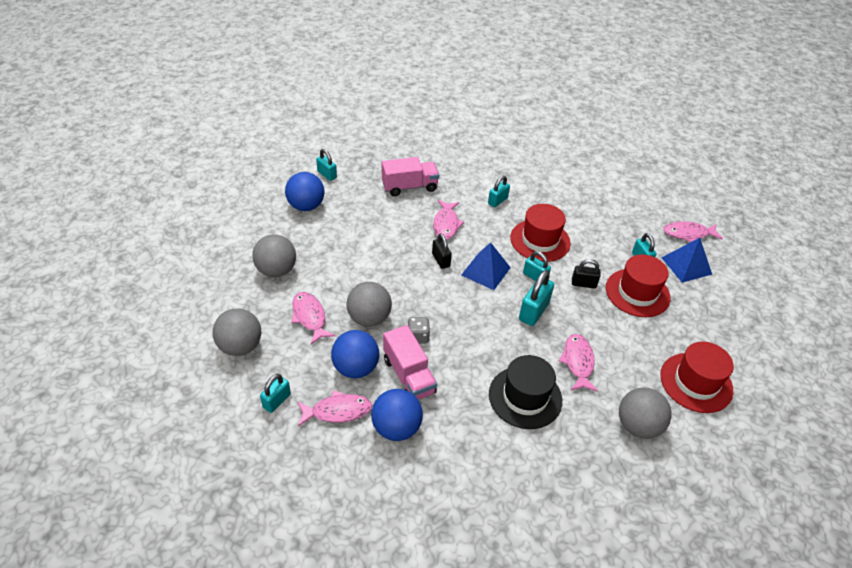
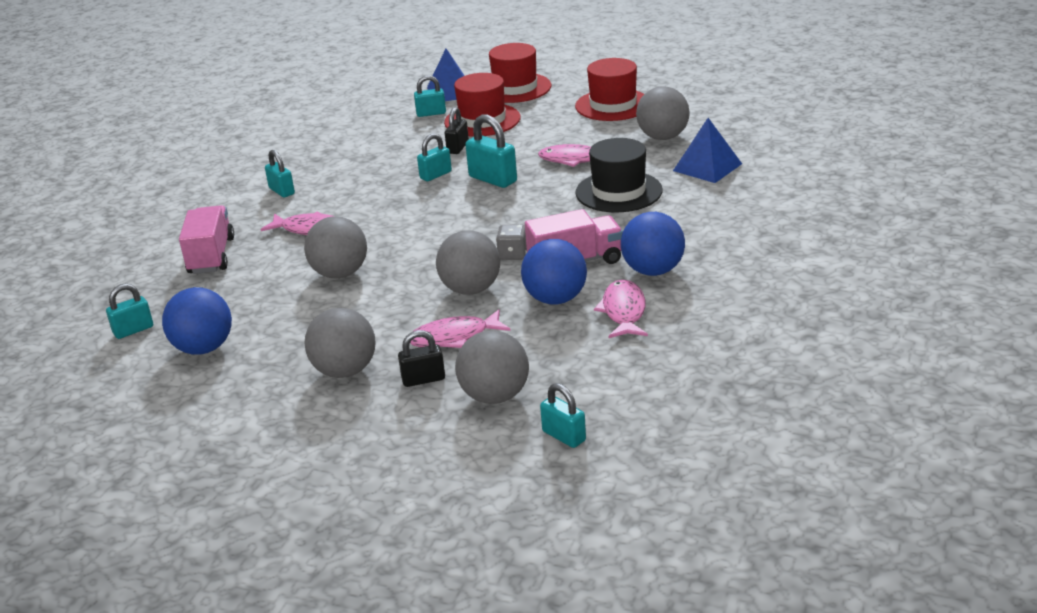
camera: 75 degrees left, 15 degrees down
turquoise padlock [260,374,291,413] -> turquoise padlock moved to [540,383,586,448]
black padlock [432,234,452,269] -> black padlock moved to [398,330,445,387]
blue pyramid [461,242,511,290] -> blue pyramid moved to [673,118,742,183]
red hat [510,204,571,262] -> red hat moved to [489,43,551,103]
pink fish [663,221,723,242] -> none
none -> grey ball [304,216,367,279]

